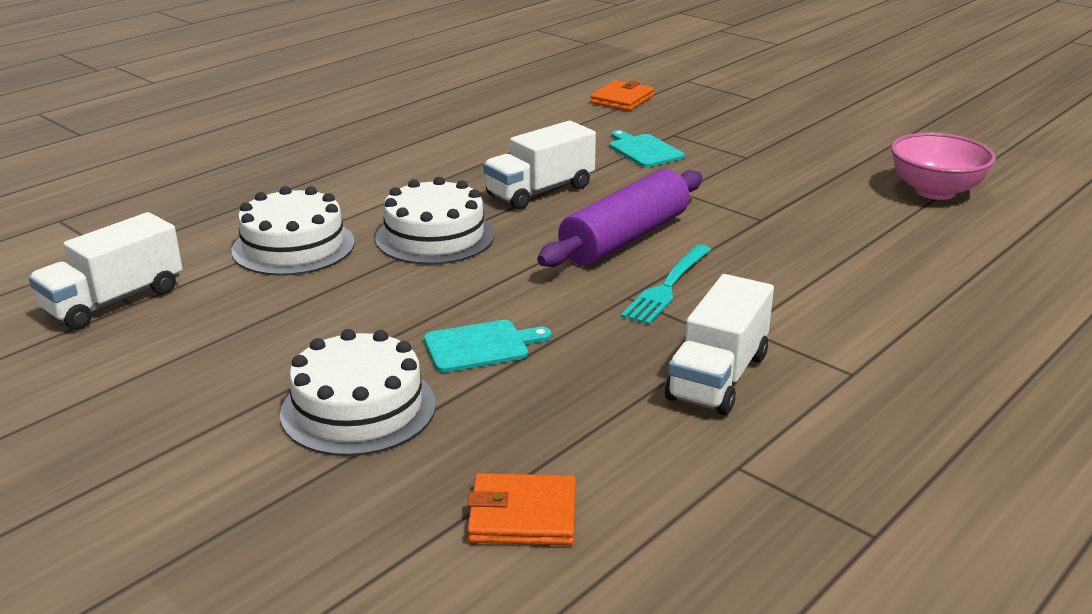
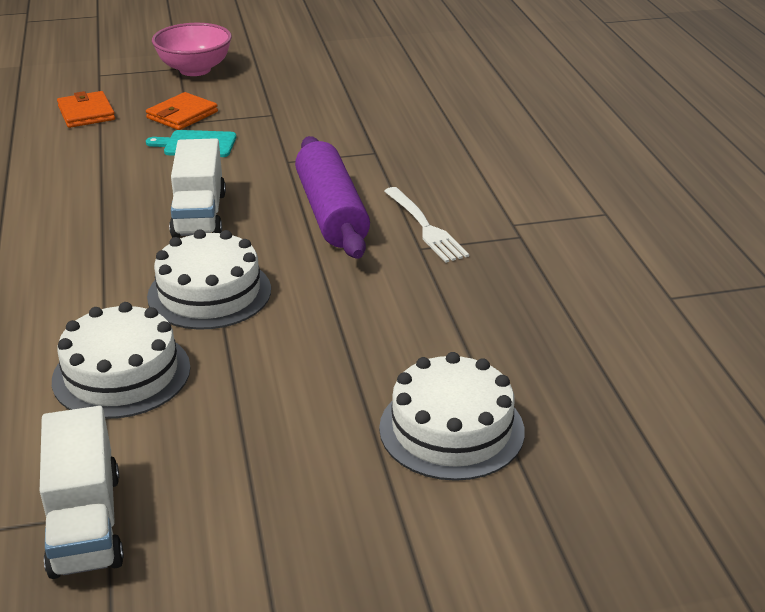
camera: 55 degrees left, 5 degrees up
turquoise cutting board [424,320,552,373] -> none
orange wallet [467,473,576,546] -> orange wallet moved to [146,92,218,130]
turquoise fork [621,244,711,325] -> white fork [384,187,469,263]
white truck [665,274,774,415] -> none
pink bowl [891,132,996,200] -> pink bowl moved to [152,23,232,76]

